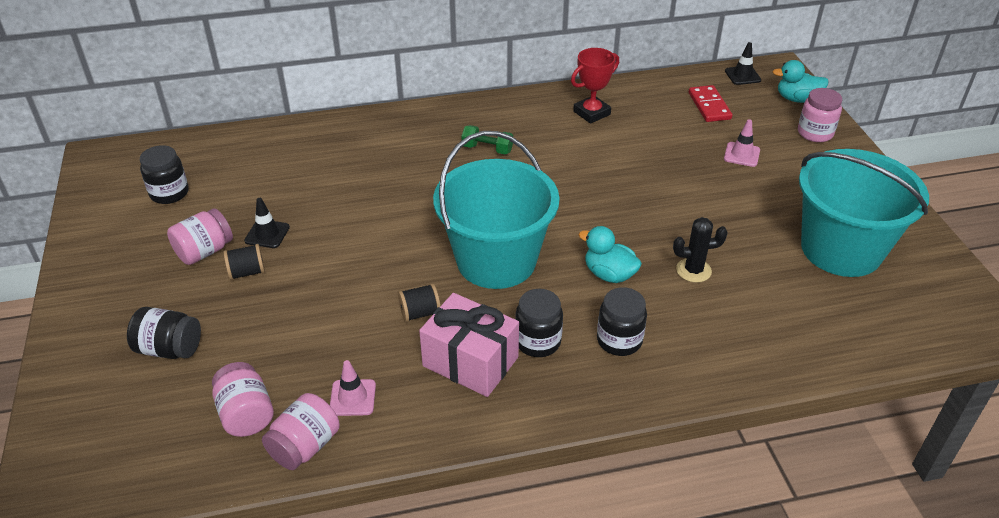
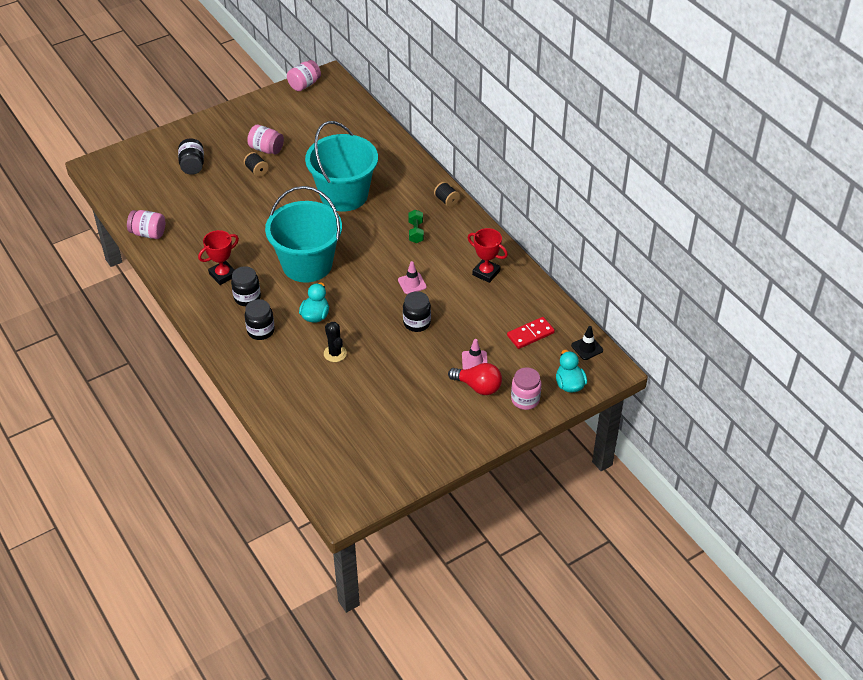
camera: 70 degrees right, 5 degrees up
black jar [140,145,189,204] -> black jar moved to [403,291,431,332]
pink jar [212,362,274,437] -> pink jar moved to [287,60,321,91]
black traffic cone [244,198,290,248] -> none
pink traffic cone [330,360,376,416] -> pink traffic cone moved to [398,261,427,294]
black spool [398,283,441,322] -> black spool moved to [434,182,460,207]
pink gift [419,293,519,397] -> red trophy [198,230,239,285]
turquoise bucket [799,149,929,277] -> turquoise bucket moved to [305,121,378,211]
none -> red light bulb [448,363,502,395]

